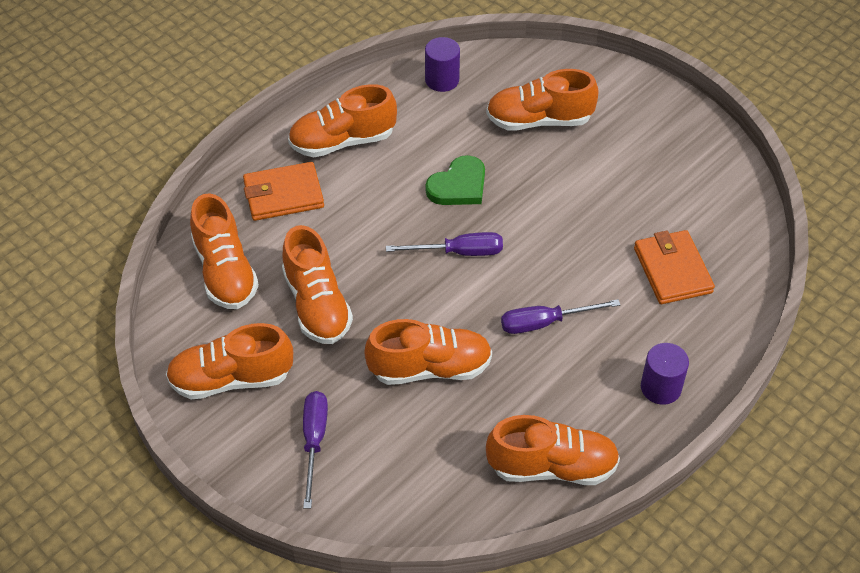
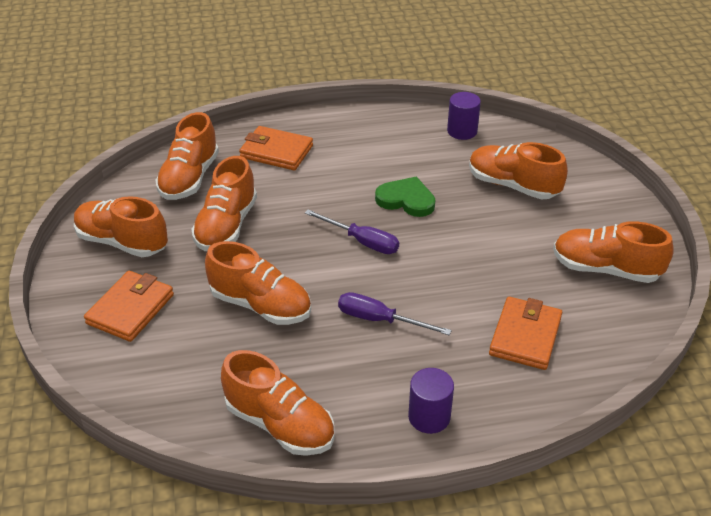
camera: 35 degrees right, 10 degrees down
orange shoe [288,84,397,157] -> orange shoe moved to [553,221,674,283]
purple screwdriver [303,391,328,509] -> orange wallet [84,271,174,342]
green heart [426,155,485,205] -> green heart turned 150 degrees counterclockwise [375,177,436,217]

